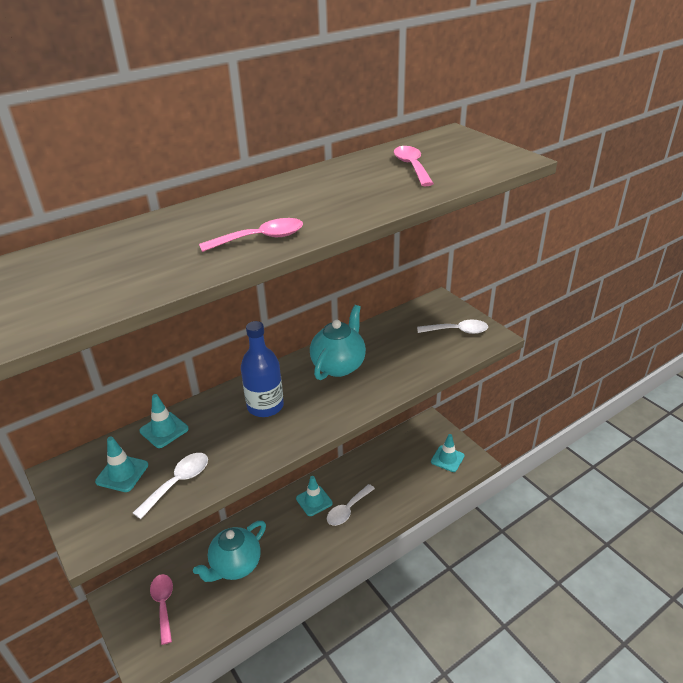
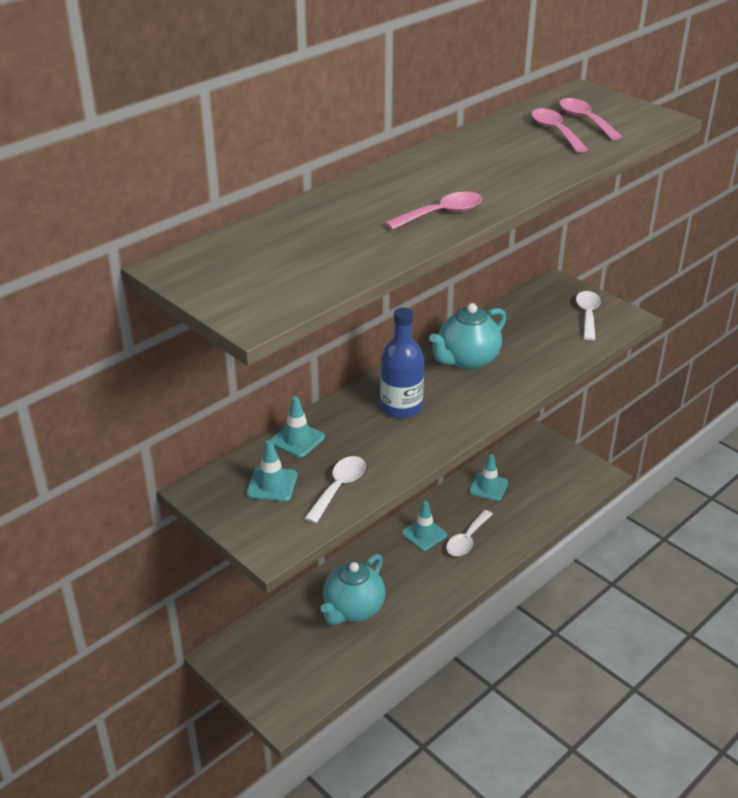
camera: 10 degrees left, 0 degrees up
pink spoon [150,574,173,645] -> pink spoon moved to [559,98,622,140]
turquoise teapot [310,305,366,380] -> turquoise teapot turned 150 degrees counterclockwise [429,303,506,370]
white spoon [417,320,488,334] -> white spoon turned 75 degrees counterclockwise [576,291,601,340]
turquoise traffic cone [431,434,464,472] -> turquoise traffic cone moved to [469,455,508,501]

